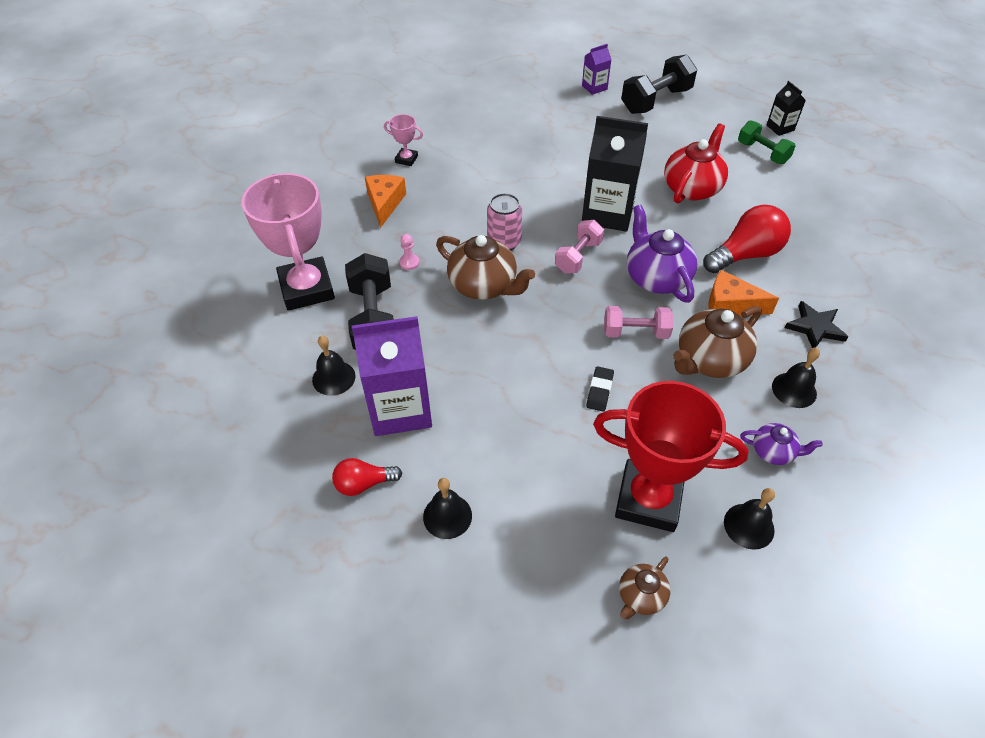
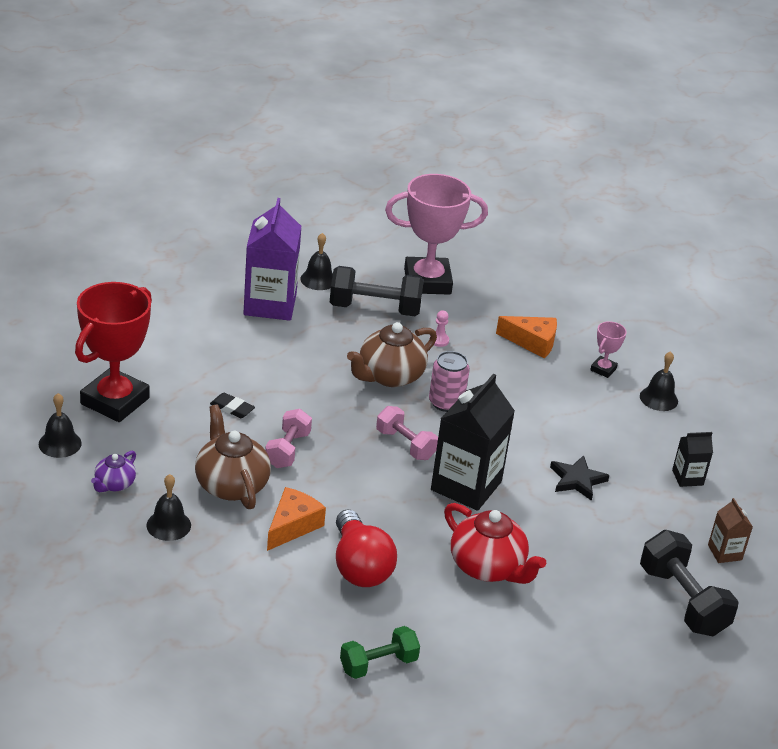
camera: 100 degrees right, 15 degrees down
red light bulb [332,458,402,496] -> none
black bell [423,478,472,539] -> black bell moved to [640,351,678,411]
purple carton [582,44,612,95] -> brown carton [708,498,753,563]
brown teapot [619,557,670,619] -> none
purple teapot [627,205,697,303] -> none
green dumbbell [738,120,796,164] -> green dumbbell moved to [340,626,420,679]
black carton [767,81,806,136] -> black carton moved to [672,432,713,487]
black star [785,301,848,348] -> black star moved to [550,455,610,501]

